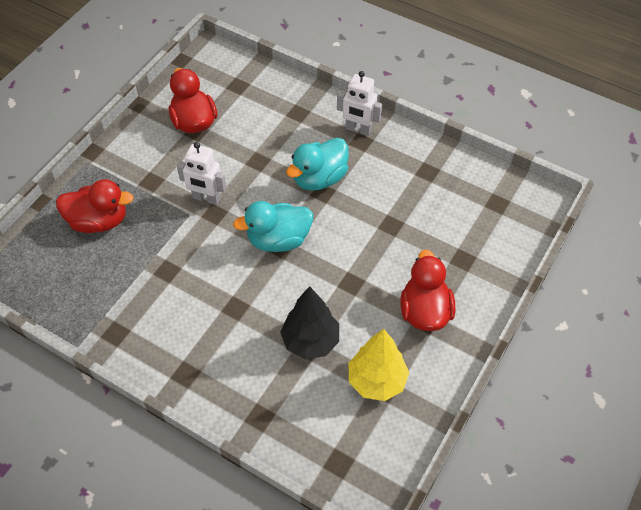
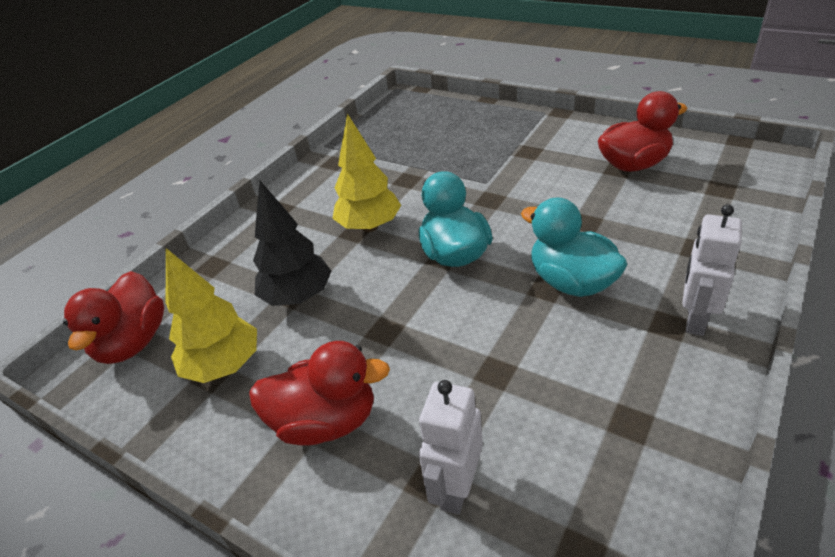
camera: 95 degrees right, 15 degrees down
red duck [56,179,134,233] -> red duck moved to [63,271,164,364]
white robot [177,142,226,205] -> white robot moved to [419,380,483,515]
none -> yellow tree [332,113,401,232]

